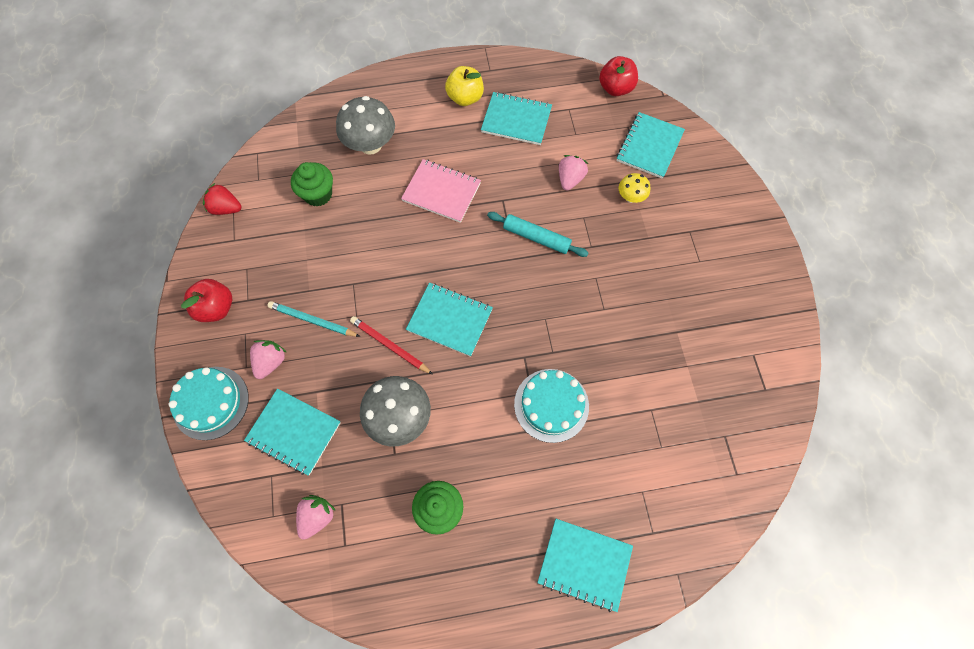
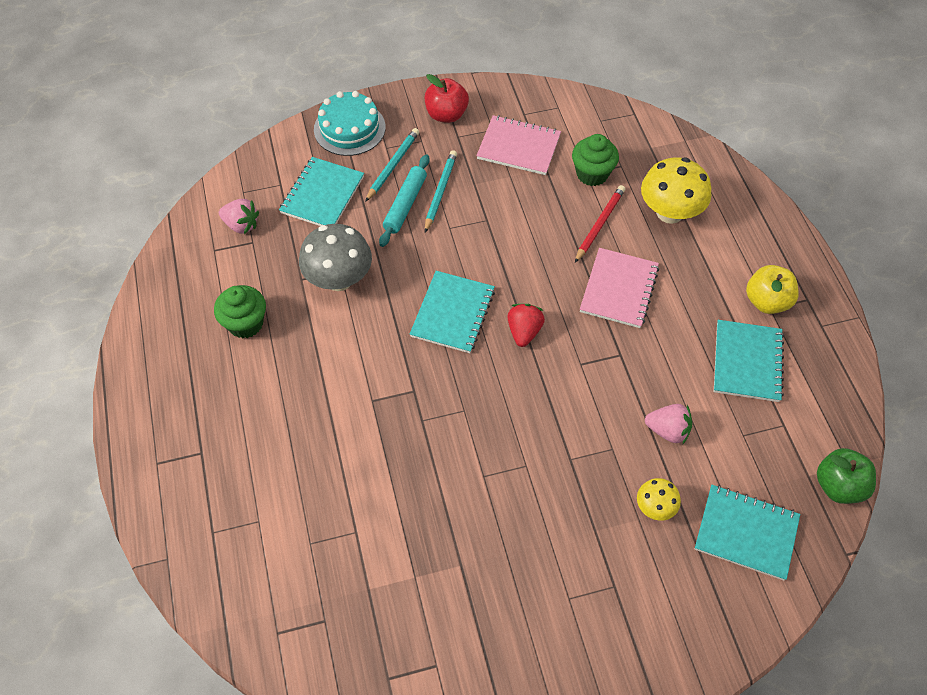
camera: 85 degrees right, 10 degrees down
red strawberry [203,183,241,215] -> red strawberry moved to [507,304,545,347]
pink strawberry [250,340,287,379] -> turquoise pencil [365,128,419,202]
grey mushroom [336,96,395,155] -> yellow mushroom [641,157,711,224]
red pencil [350,316,433,375] -> red pencil moved to [575,185,625,263]
turquoise rolling pin [487,212,588,257] -> turquoise rolling pin moved to [379,154,430,247]
turquoise cake [514,369,589,443] -> none
turquoise notebook [537,519,633,612] -> none
red apple [599,56,638,96] -> green apple [817,448,876,504]
none -> pink notebook [476,115,561,175]

